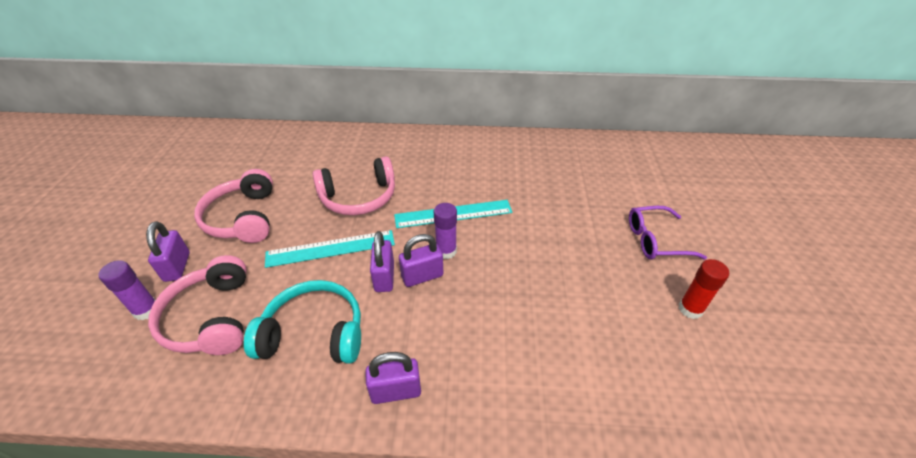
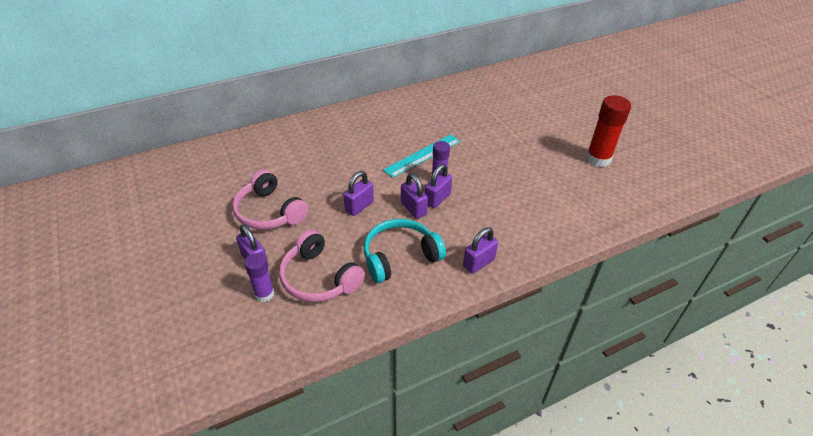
camera: 30 degrees left, 0 degrees up
turquoise ruler [265,230,395,268] -> purple padlock [343,171,374,216]
pink headphones [313,157,395,215] -> none
purple glasses [629,206,707,260] -> none
red glue stick [679,259,729,319] -> red glue stick [586,95,631,167], size x1.65

